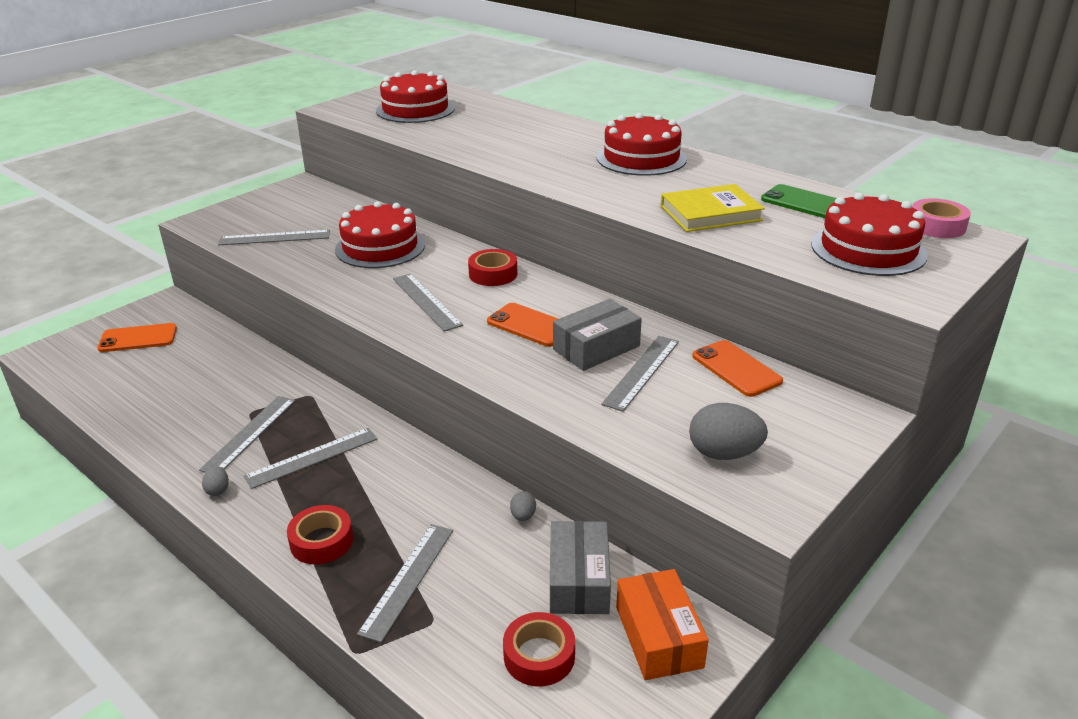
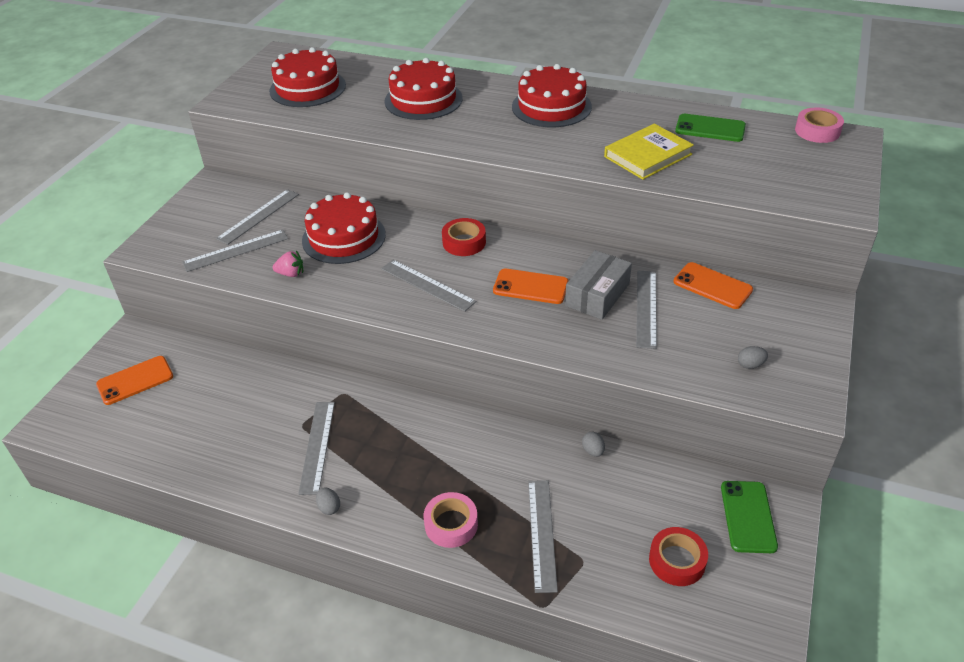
camera: 20 degrees left, 10 degrees up
grey ruler [244,428,378,489] -> grey ruler moved to [216,189,299,245]
red tape [287,505,353,565] -> pink tape [424,492,478,548]
grey box [550,521,611,614] -> none
orange box [616,569,709,680] -> green phone [721,481,778,553]
grey egg [689,403,768,460] -> grey egg [738,346,768,369], size x0.50
red cake [811,193,928,276] -> red cake moved to [384,58,463,120]
none -> pink strawberry [273,251,303,277]

